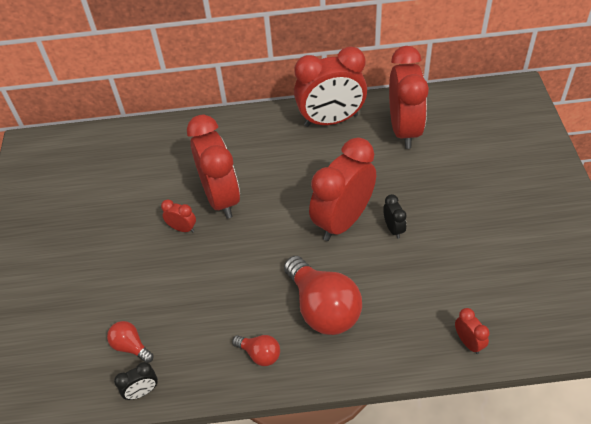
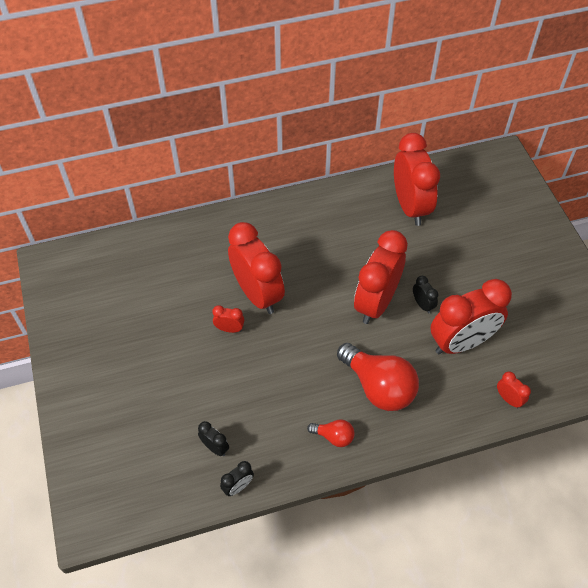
camera: 15 degrees left, 5 degrees up
red light bulb [107,321,154,363] -> black clock [198,421,229,456]
red clock [294,47,367,127] -> red clock moved to [430,279,512,354]

